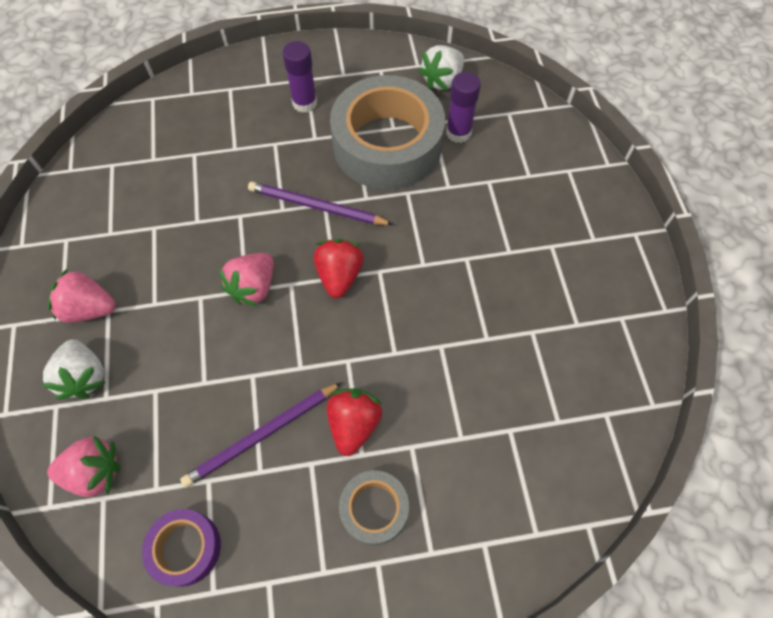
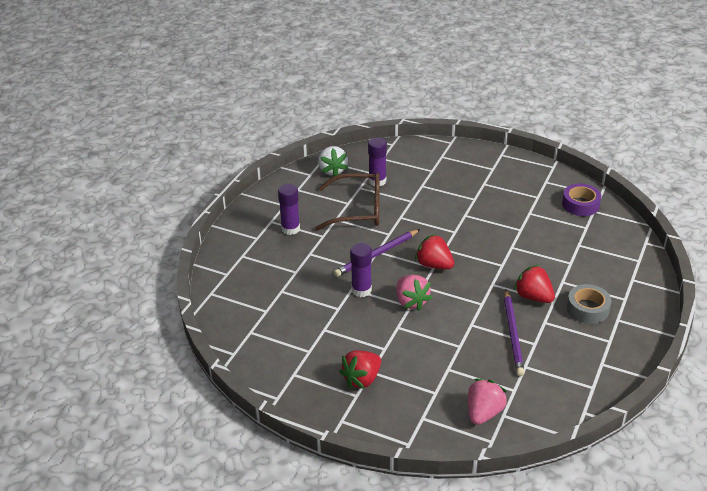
camera: 55 degrees left, 25 degrees down
white strawberry [42,339,106,400] -> none
pink strawberry [48,269,116,323] -> red strawberry [339,350,381,389]
purple tape [142,509,221,587] -> purple tape moved to [562,183,601,216]
grey tape [330,75,445,190] -> brown glasses [315,172,380,231]
none -> purple glue stick [350,243,372,297]

